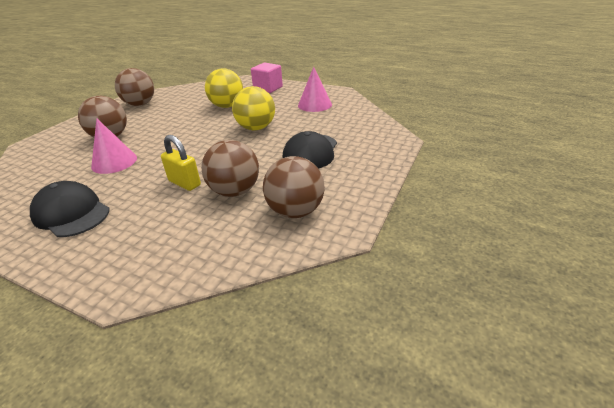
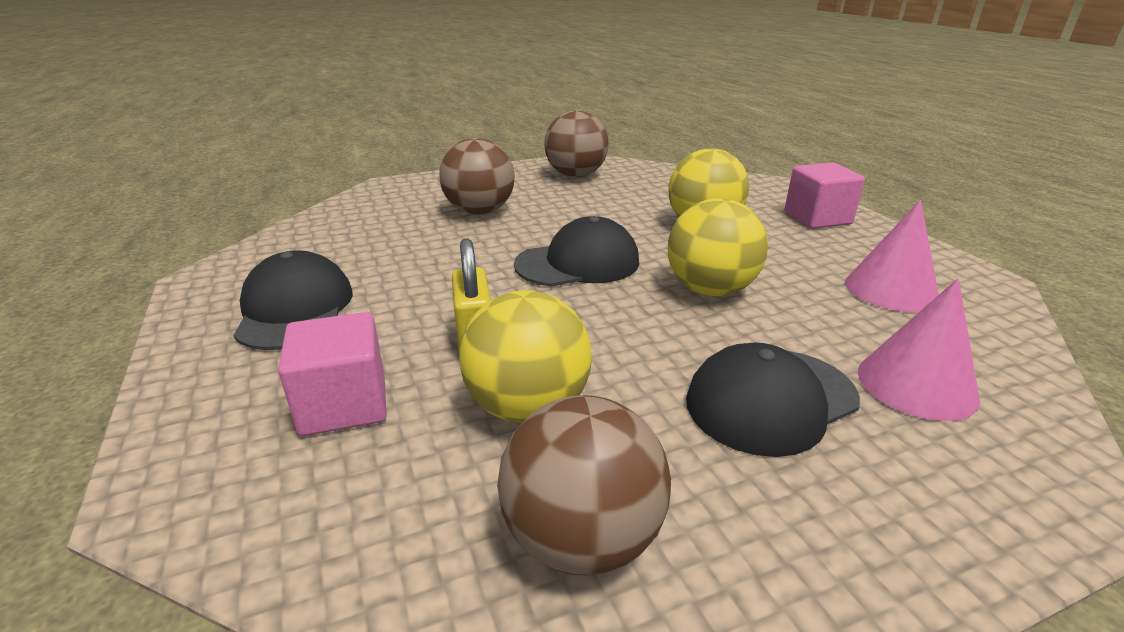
camera: 40 degrees right, 5 degrees down
pink cone [91,118,137,174] -> pink cone moved to [858,279,980,421]
brown ball [201,140,259,197] -> yellow ball [459,290,592,423]
none -> pink cube [278,312,387,436]
none -> black cap [514,216,639,287]

